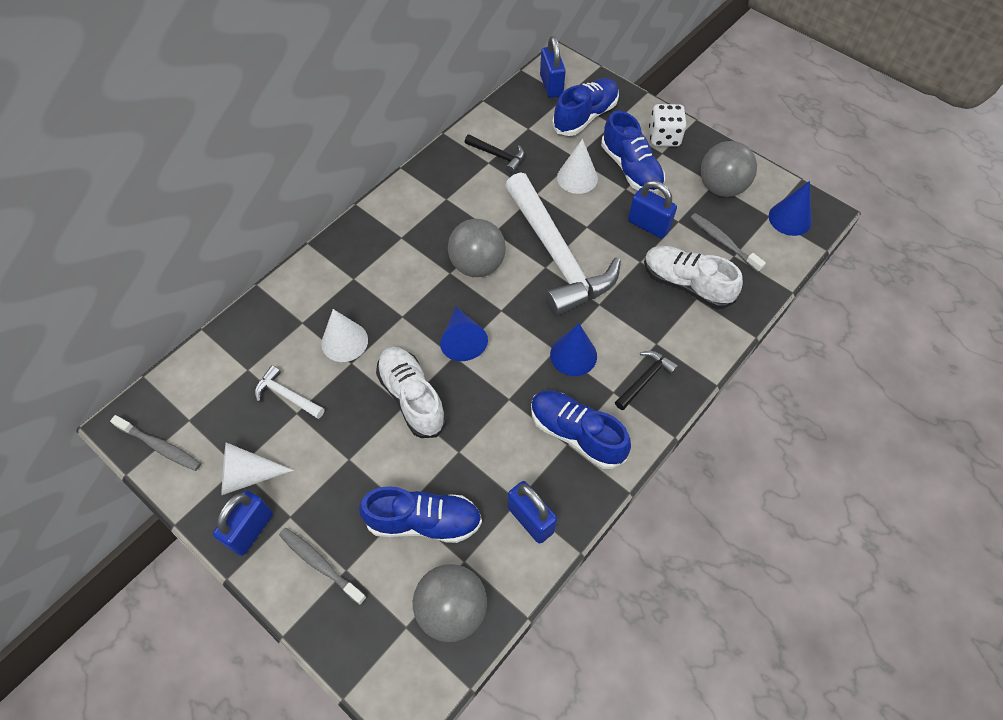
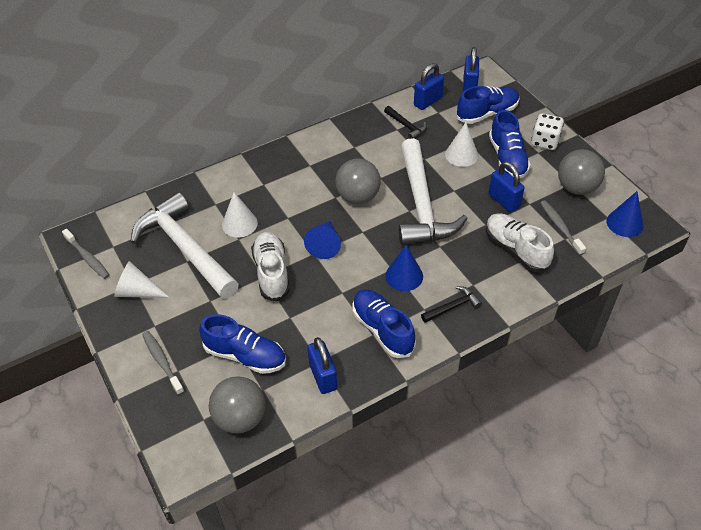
camera: 20 degrees right, 10 degrees down
blue padlock [213,491,273,556] -> blue padlock moved to [414,63,444,110]
white hammer [255,365,325,419] -> white hammer [131,192,239,299], size x2.42

